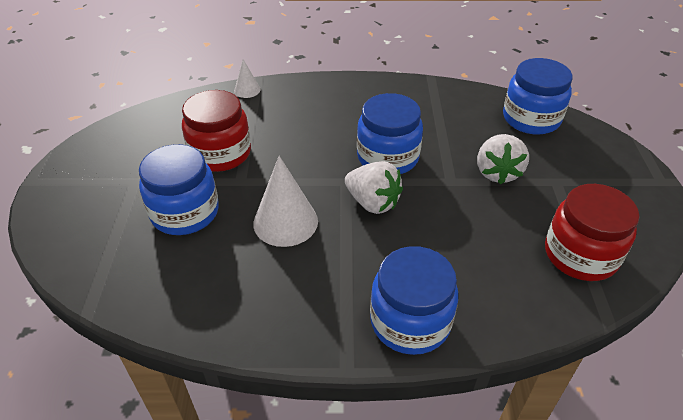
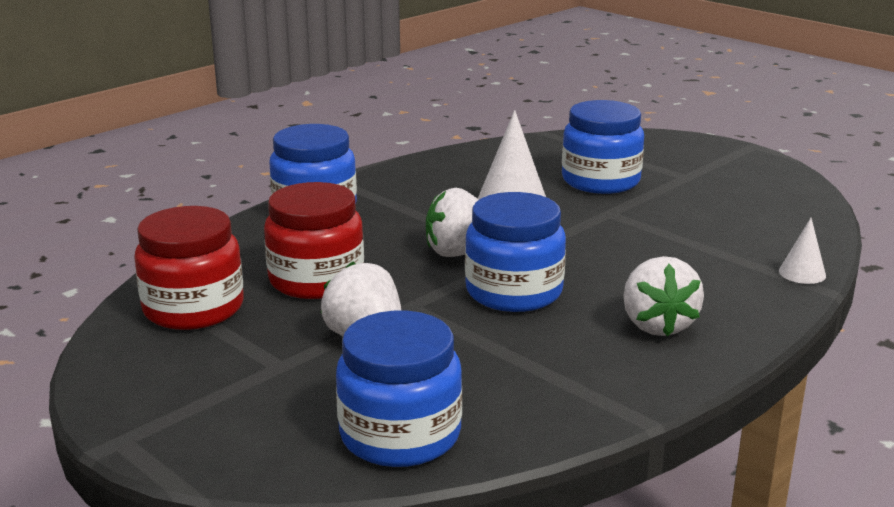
camera: 135 degrees right, 20 degrees down
red jar [182,90,251,172] -> red jar moved to [264,182,364,299]
none -> white strawberry [623,256,704,336]

